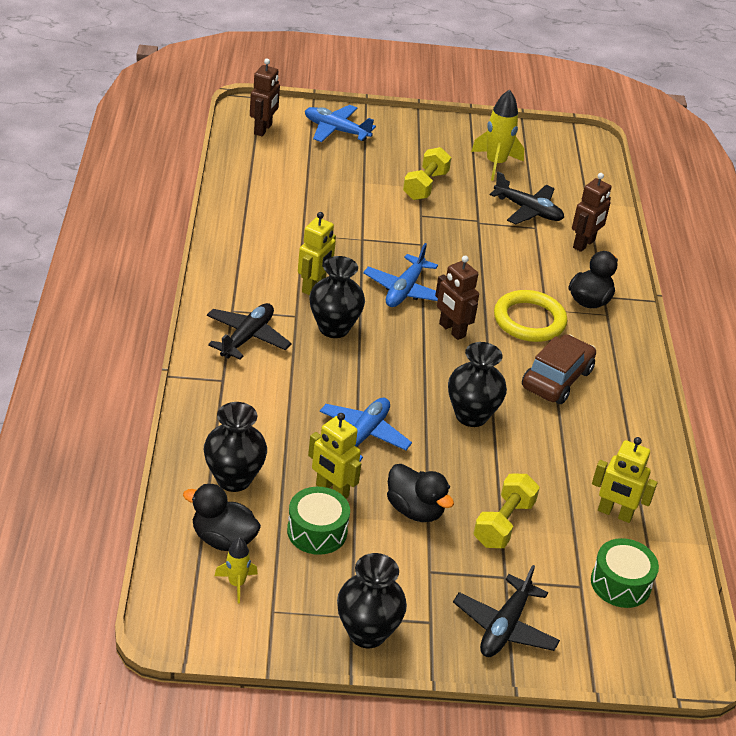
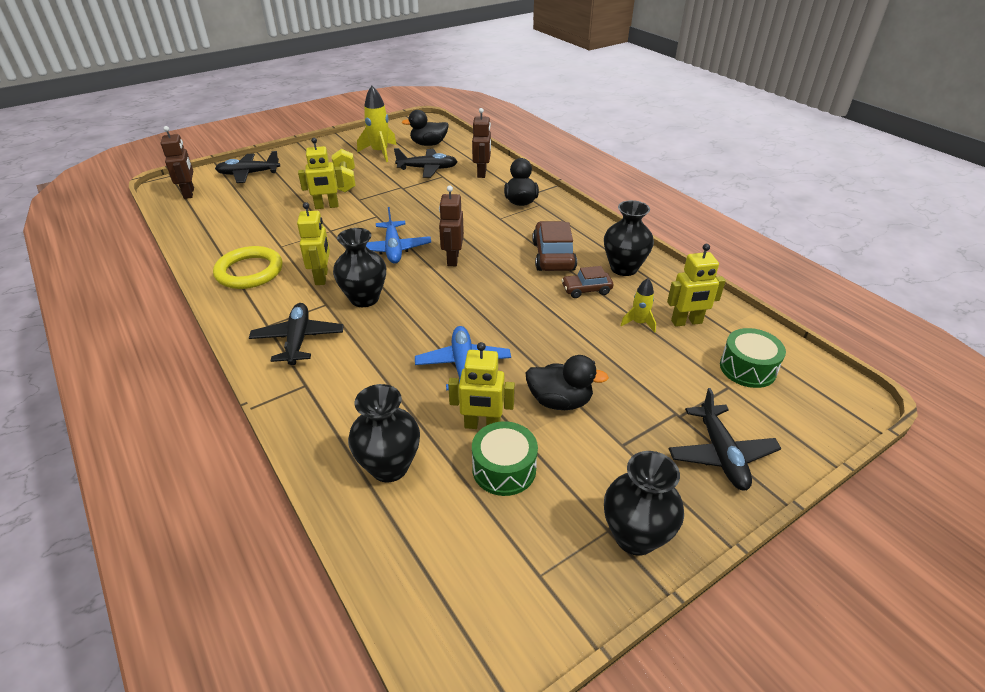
camera: 30 degrees left, 0 degrees up
black duck [183,484,261,551] -> black duck moved to [402,110,449,146]
yellow rocket [214,538,258,603] -> yellow rocket moved to [620,278,656,333]
blue plane [305,105,376,142] -> black plane [215,151,280,183]
brown robot [435,256,479,340] -> brown robot turned 75 degrees clockwise [439,186,464,266]
black vase [448,342,507,427] -> black vase moved to [604,200,654,276]
yellow dumbbell [473,474,540,548] -> none
yellow ring [494,290,567,342] -> yellow ring moved to [213,246,283,289]
none -> yellow robot [298,138,344,209]
none -> brown car [561,266,613,298]

